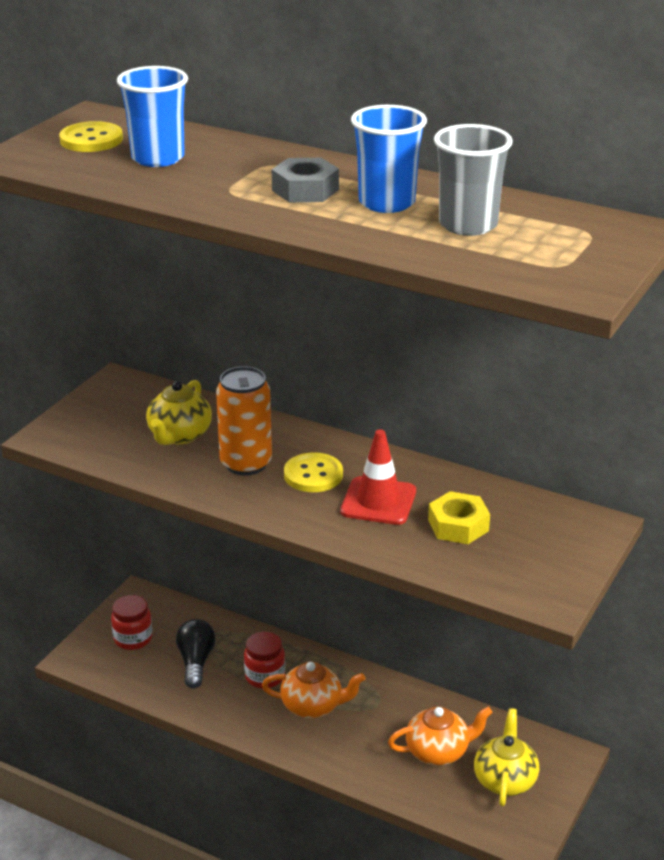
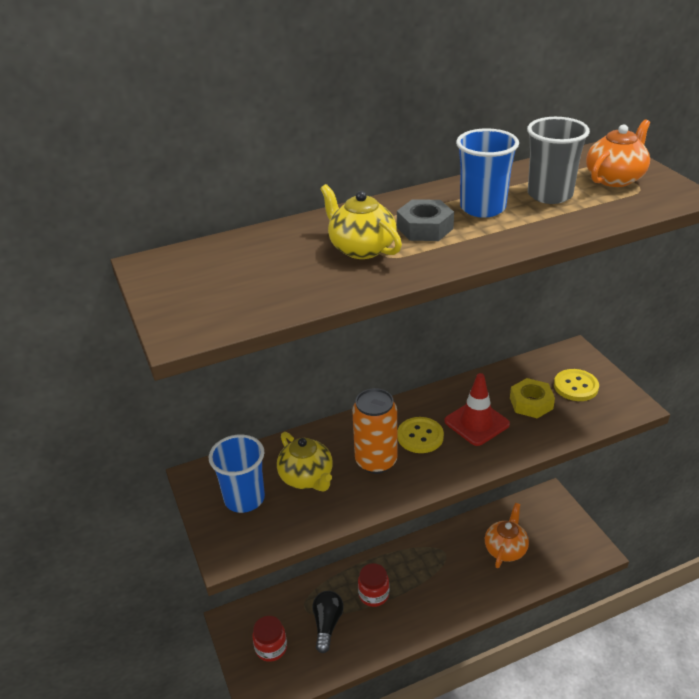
camera: 50 degrees left, 5 degrees up
yellow button [59,121,123,152] -> yellow button moved to [554,369,599,401]
blue cup [117,66,188,167] -> blue cup moved to [209,435,265,513]
black light bulb [176,619,215,688] -> black light bulb turned 60 degrees clockwise [312,591,344,653]
orange teapot [262,662,365,718] -> orange teapot moved to [586,119,650,187]
yellow teapot [474,708,539,806] -> yellow teapot moved to [320,184,402,259]

